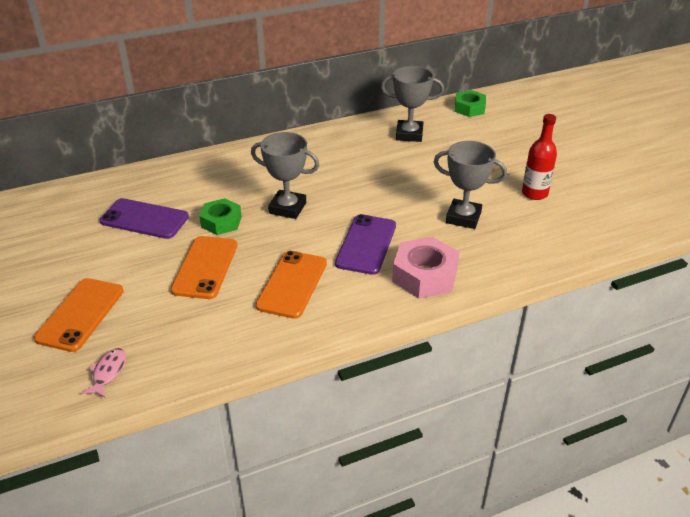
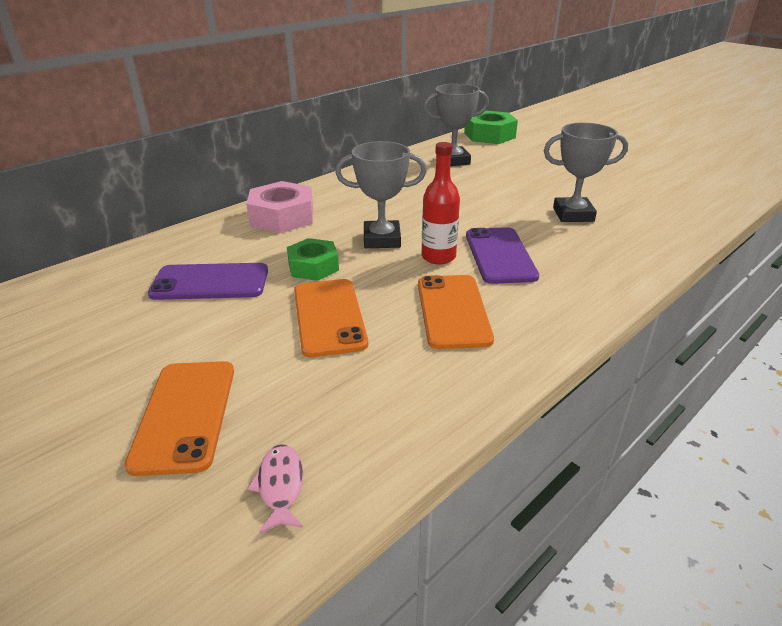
camera: 20 degrees left, 5 degrees down
pink nut [392,237,459,299] -> pink nut moved to [246,181,313,233]
green nut [455,90,486,117] -> green nut [464,110,518,144], size x1.50
red bottle [522,114,557,200] -> red bottle moved to [422,142,460,264]

